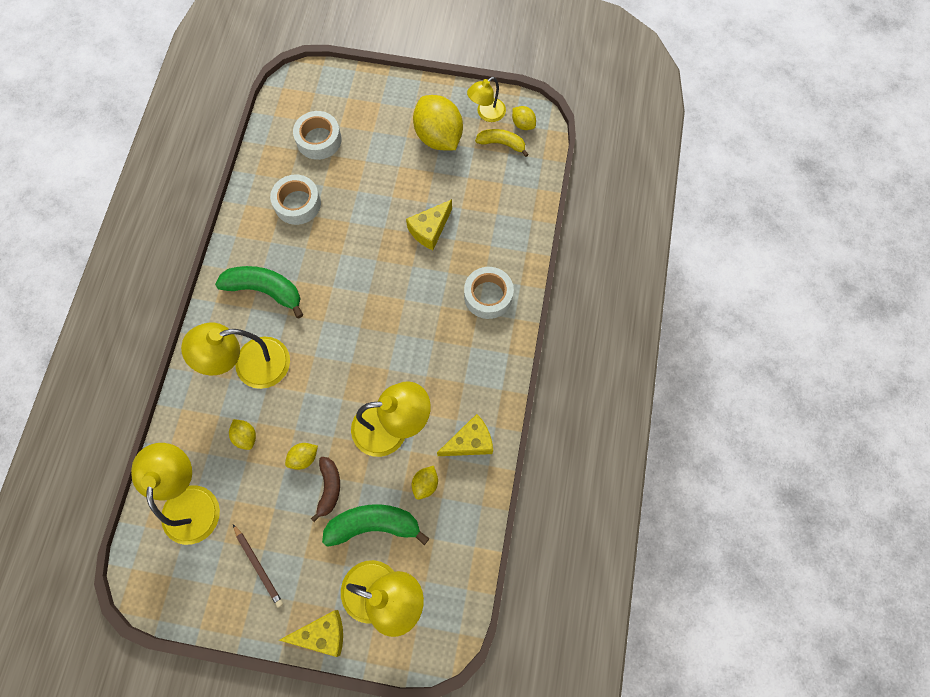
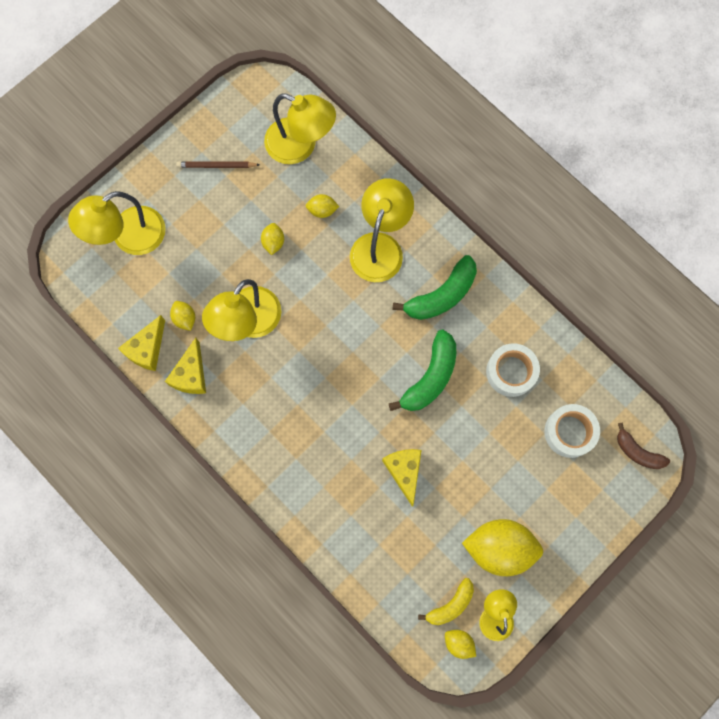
camera: 125 degrees right, 5 degrees up
yellow cheese [279,610,343,657] -> yellow cheese moved to [118,315,165,371]
brown banana [311,457,340,522] -> brown banana moved to [617,423,670,469]
green banana [322,504,430,547] -> green banana moved to [389,330,456,411]
white tape [464,267,514,319] -> none
yellow lemon [512,106,536,130] -> yellow lemon turned 45 degrees clockwise [445,630,476,659]

